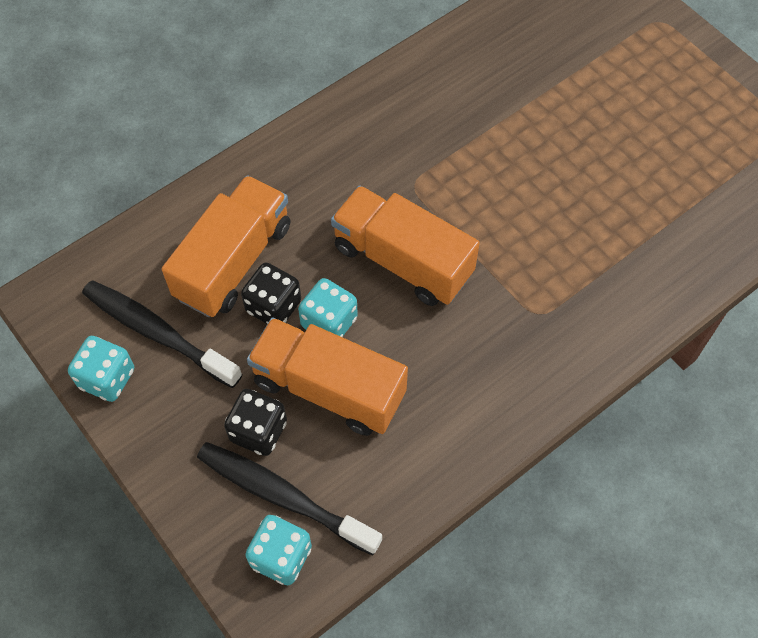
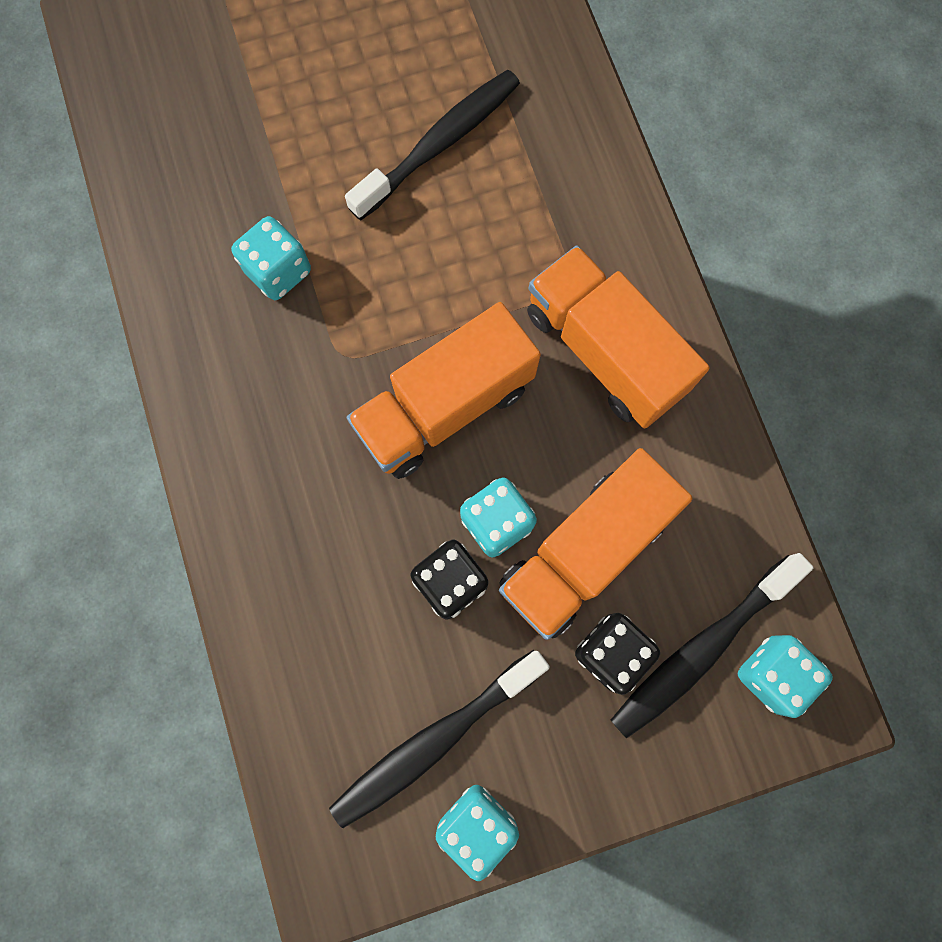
camera: 70 degrees left, 15 degrees up
orange truck [162,175,290,317] -> orange truck moved to [527,246,709,428]
none -> turquoise dice [231,216,311,300]
none -> black toothbrush [345,70,520,221]

